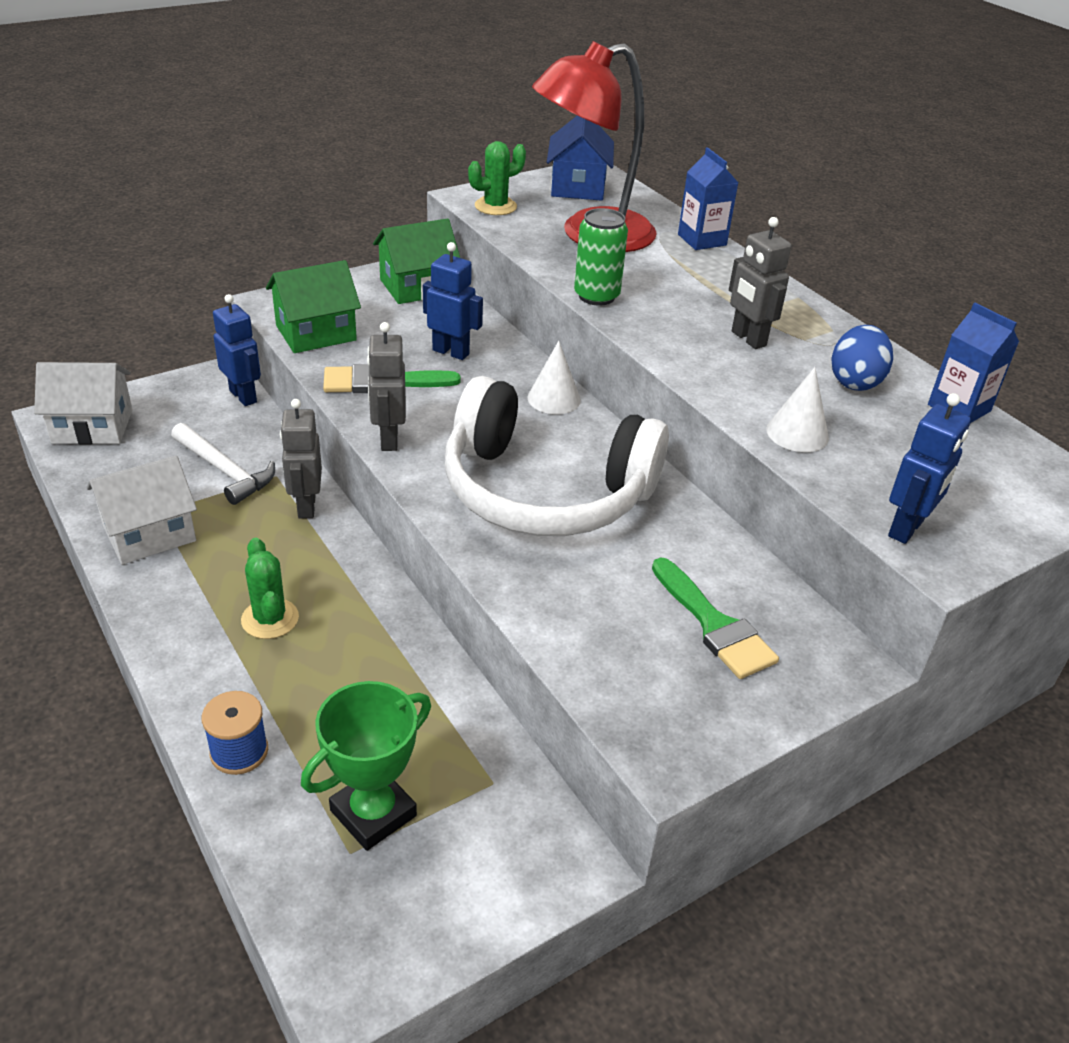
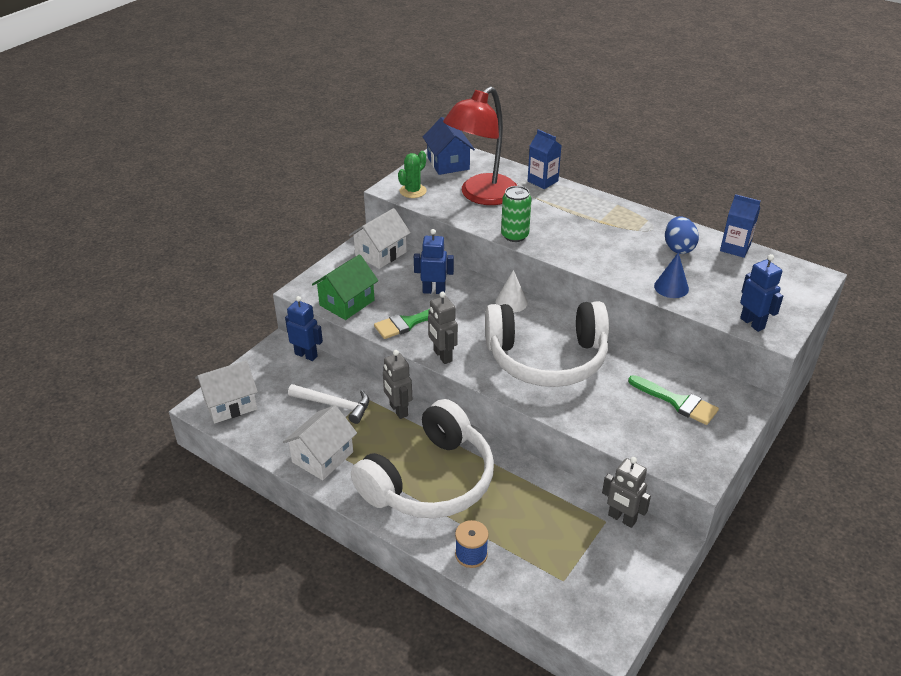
camera: 20 degrees left, 0 degrees up
green cactus [241,538,299,639] -> white headphones [351,399,494,518]
green trophy [301,681,431,851] -> none
green house [373,218,460,304] -> white house [349,208,411,269]
grey robot [729,217,791,349] -> grey robot moved to [602,457,651,528]
white cone [766,367,829,452] -> blue cone [654,252,689,298]
blue robot [888,393,971,544] -> blue robot turned 45 degrees counterclockwise [740,254,783,332]

